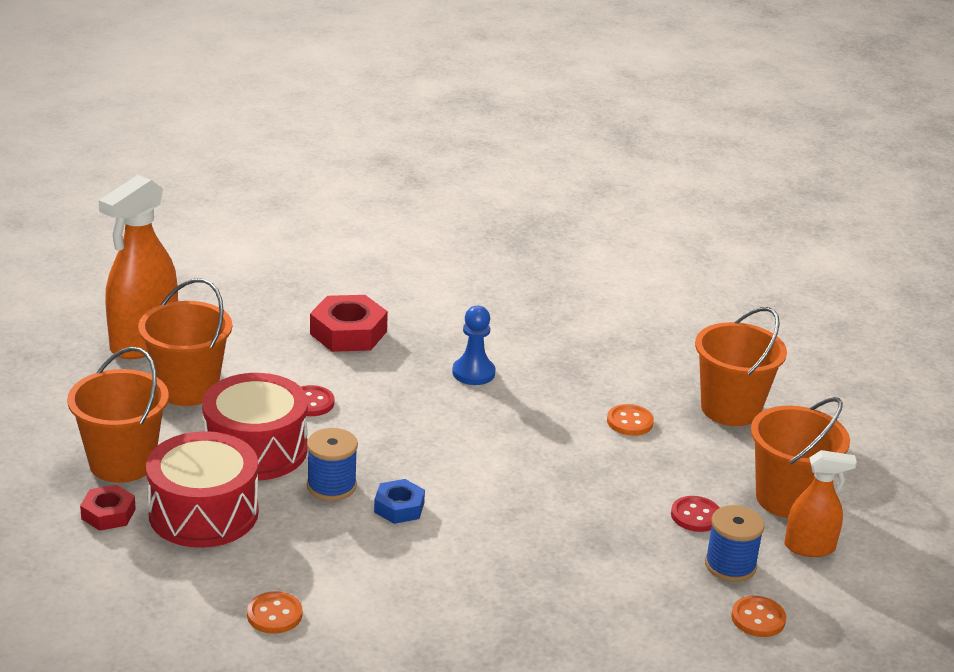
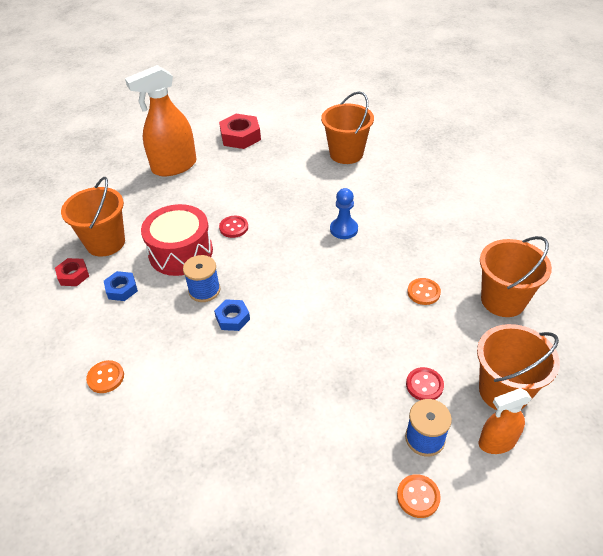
camera: 30 degrees right, 15 degrees up
orange bucket [138,278,232,406] -> orange bucket moved to [321,91,374,164]
red drum [146,431,259,548] -> blue nut [104,271,138,301]
red nut [310,295,388,352] -> red nut moved to [219,114,261,149]
orange spray bottle [784,450,857,557] -> orange spray bottle turned 135 degrees clockwise [479,388,532,454]

